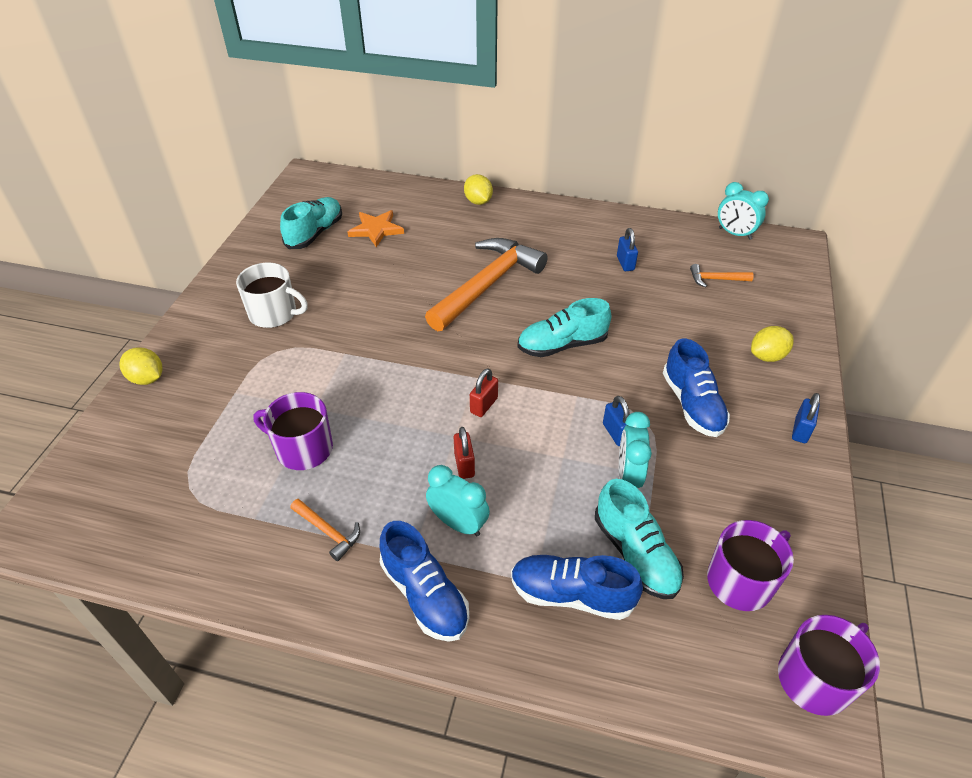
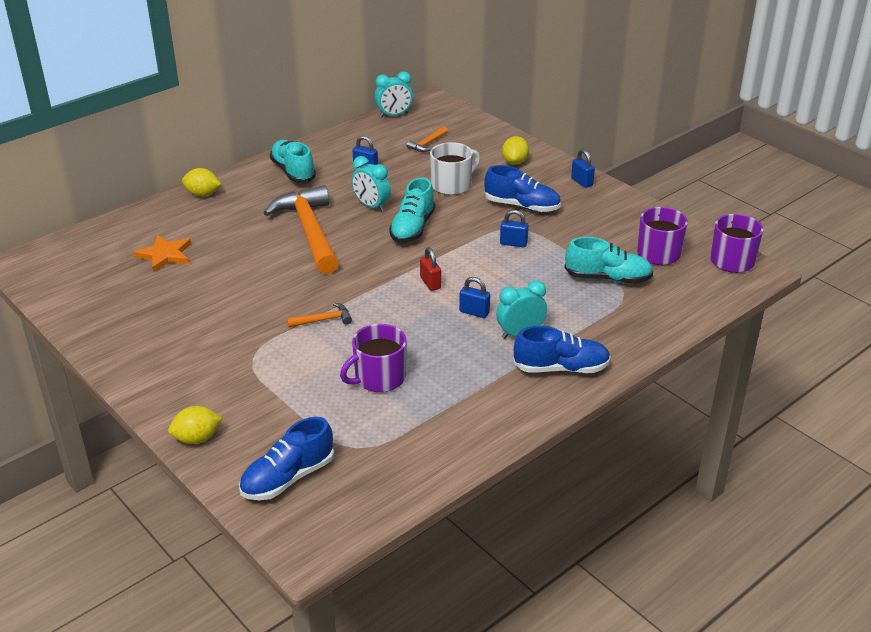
camera: 55 degrees left, 10 degrees down
white mug [236,263,308,328] -> white mug moved to [430,142,480,195]
turquoise shoe [280,197,342,249] -> turquoise shoe moved to [270,140,316,183]
orange hammer [291,499,360,561] -> orange hammer moved to [287,303,352,328]
red padlock [454,427,475,479] -> blue padlock [459,277,490,318]
blue shoe [511,555,643,620] -> blue shoe moved to [239,417,334,500]
turquoise clock [619,412,652,488] -> turquoise clock moved to [351,156,391,212]

